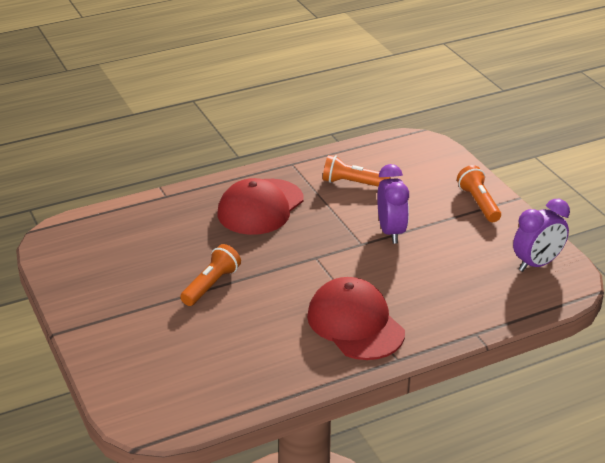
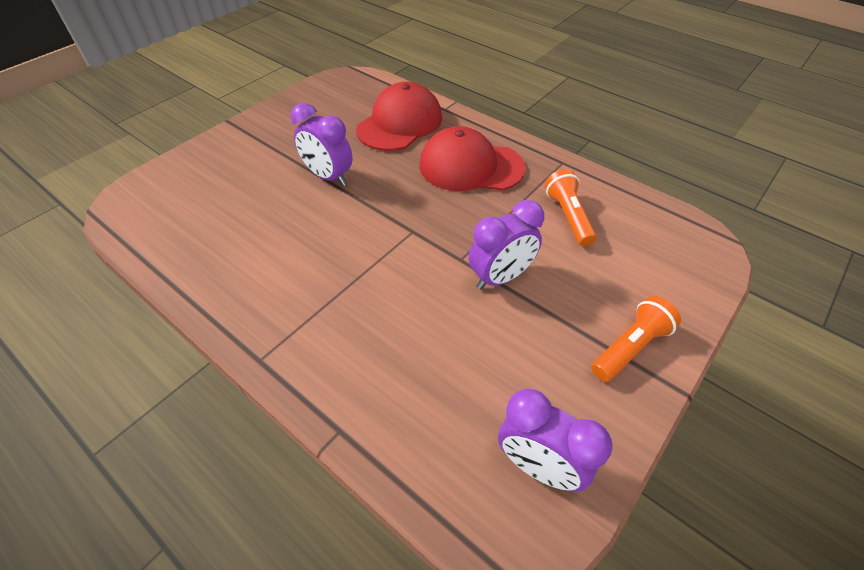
camera: 65 degrees right, 15 degrees up
orange flashlight [180,244,241,306] -> purple clock [291,103,353,186]
red cap [307,277,405,360] -> red cap moved to [356,82,442,151]

